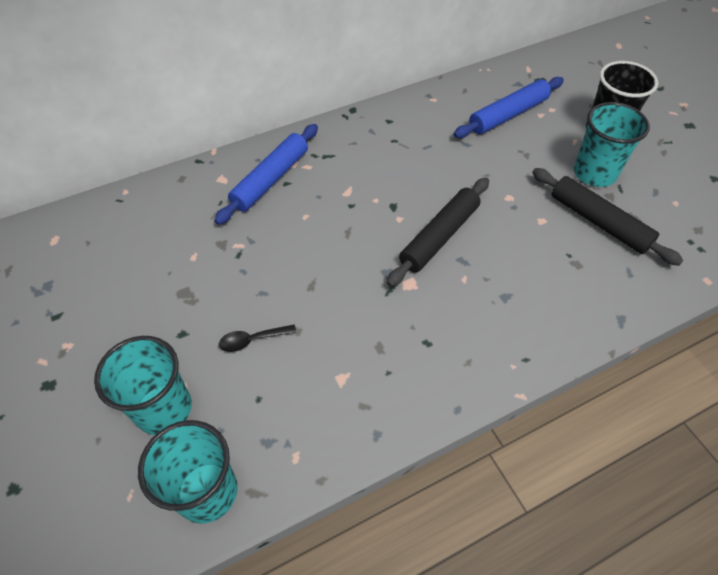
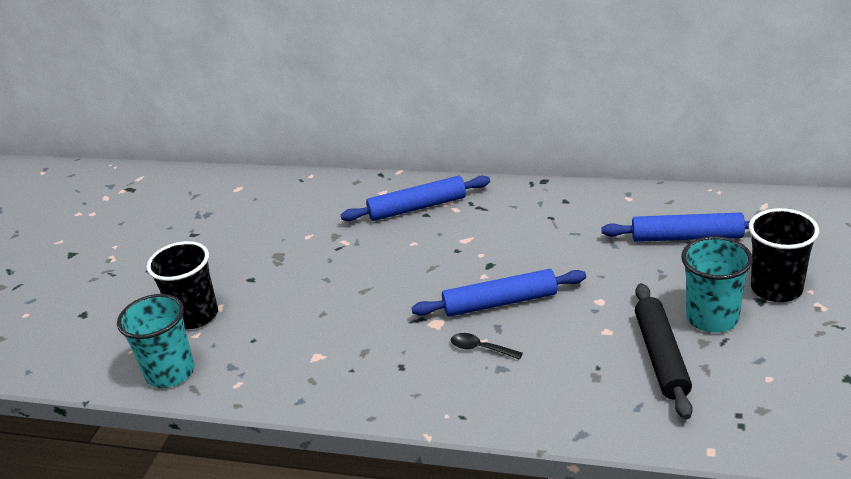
camera: 45 degrees right, 20 degrees down
turquoise cup [94,336,192,435] -> black cup [147,241,218,329]
black spoon [219,325,297,352] -> black spoon moved to [451,333,523,360]
black rolling pin [387,178,489,287] -> blue rolling pin [411,269,586,317]

